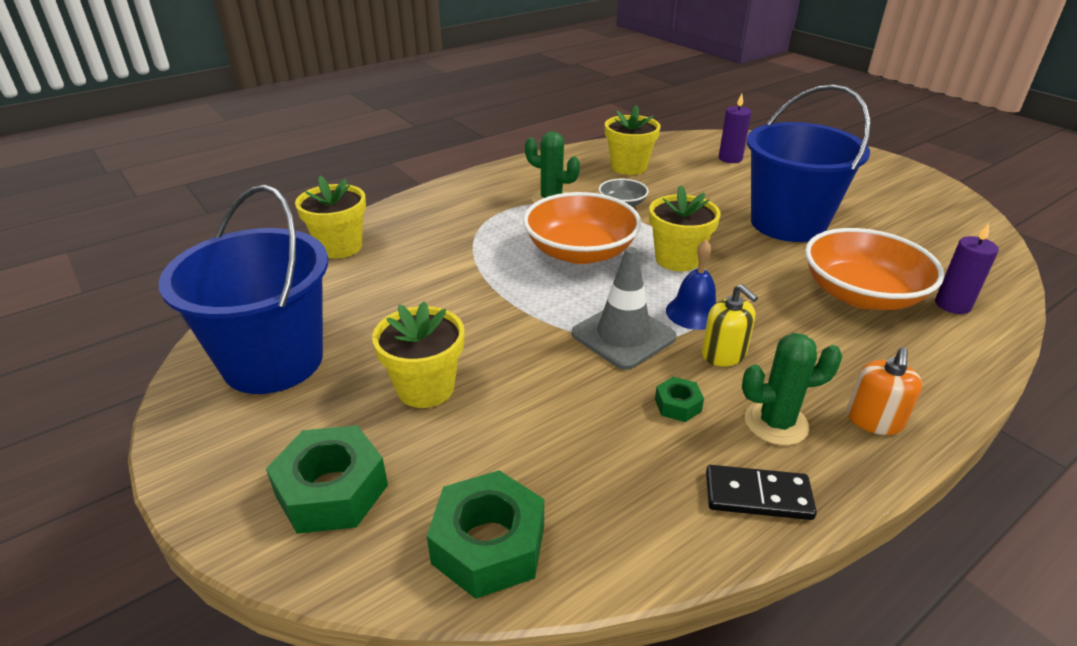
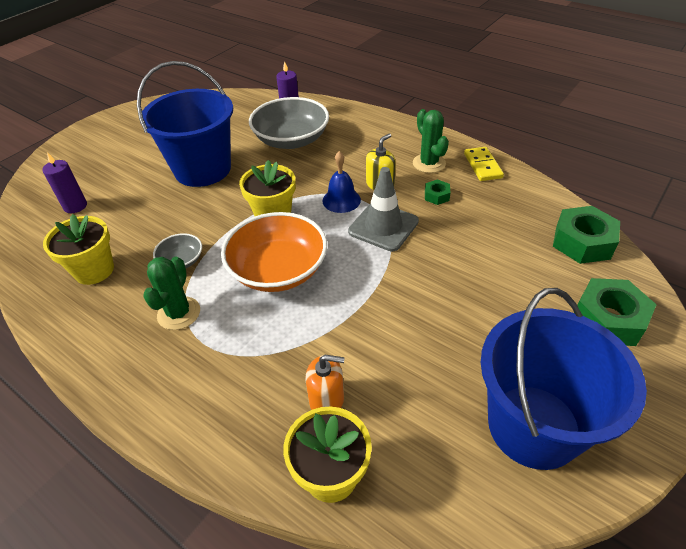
camera: 105 degrees left, 10 degrees up
yellow flower pot [372,301,465,408] -> none
black domino [706,465,817,520] -> yellow domino [464,147,504,181]
orange bowl [805,228,944,310] -> grey bowl [249,97,329,149]
orange soap dispenser [846,347,922,435] -> orange soap dispenser moved to [305,355,345,410]

